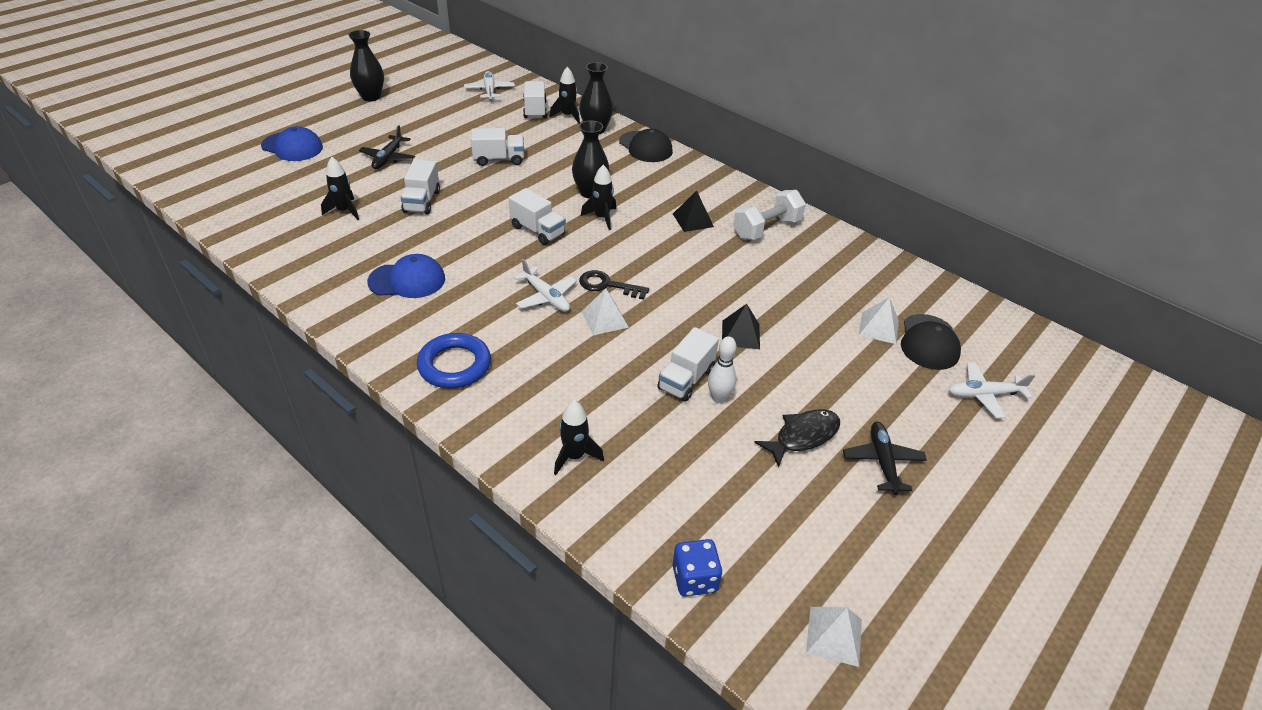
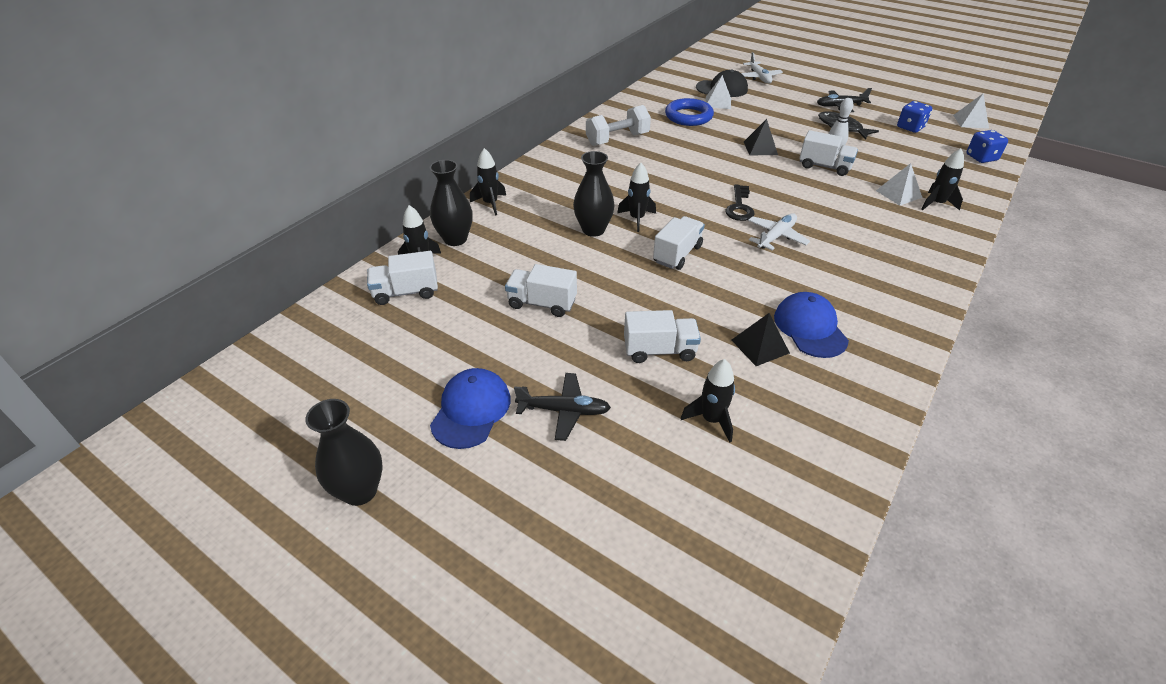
camera: 95 degrees left, 0 degrees up
blue cap [261,126,323,161] -> blue cap moved to [430,368,511,449]
blue ring [417,333,491,388] -> blue ring moved to [665,98,714,126]
white plane [464,71,515,100] -> none
white truck [471,128,524,166] -> white truck turned 60 degrees counterclockwise [505,264,577,317]
white pyramid [581,288,629,335] -> white pyramid moved to [876,163,922,205]
black cap [619,129,673,162] -> black rocket [470,148,506,215]
black pyramid [673,190,714,232] -> black pyramid moved to [732,313,790,366]
white dumbbell [733,190,806,240] -> white dumbbell turned 75 degrees counterclockwise [586,105,651,146]
none -> blue dice [897,101,932,133]

